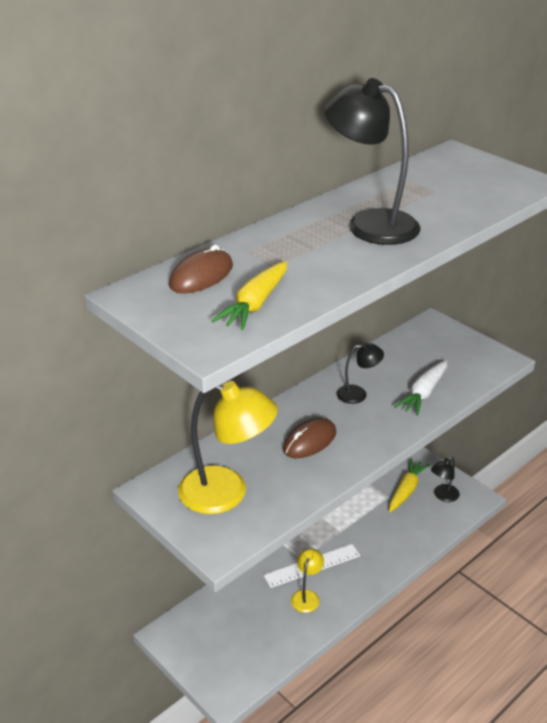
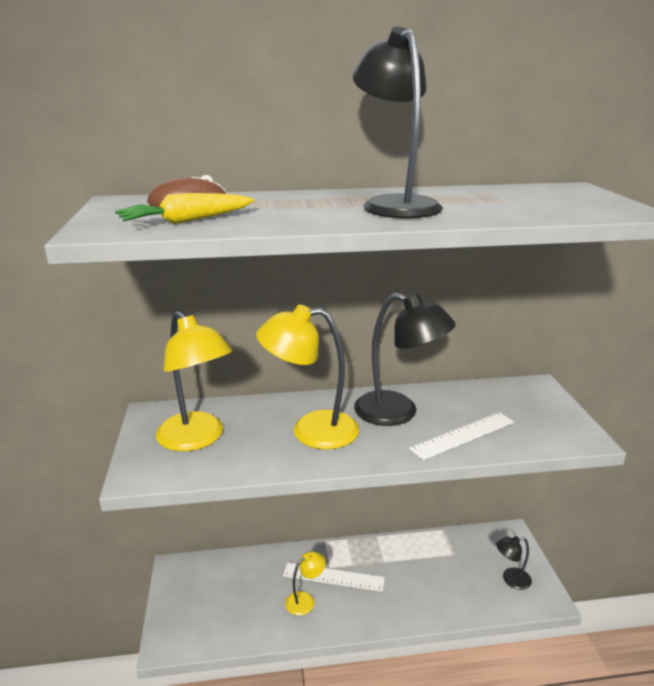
camera: 35 degrees right, 10 degrees down
brown mouse [283,418,336,458] -> yellow lamp [256,305,359,450]
black lamp [337,342,384,404] -> black lamp [354,293,456,426], size x1.99
yellow carrot [389,458,430,512] -> none
white carrot [394,360,447,416] -> white ruler [409,412,514,460]

